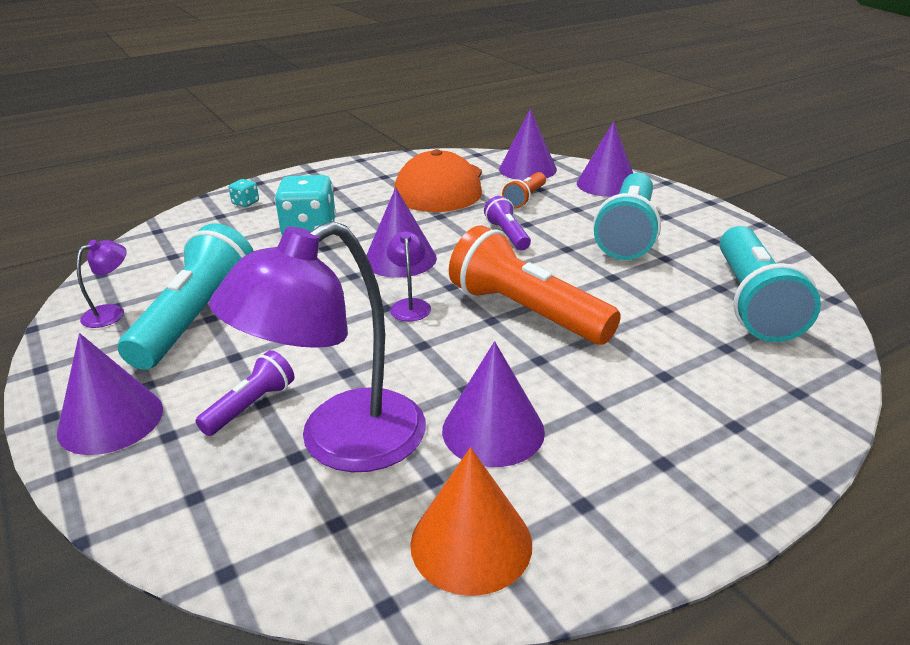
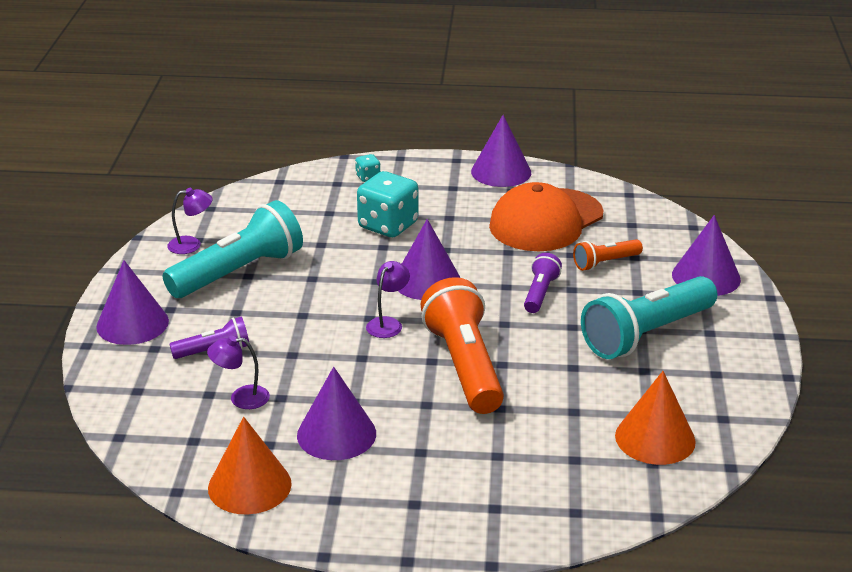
camera: 35 degrees right, 0 degrees up
purple lamp [209,221,426,472] -> purple lamp [207,336,270,409], size x0.42
purple cone [499,109,557,180] -> purple cone moved to [471,115,531,187]
turquoise flashlight [720,226,821,342] -> orange cone [615,371,696,465]

